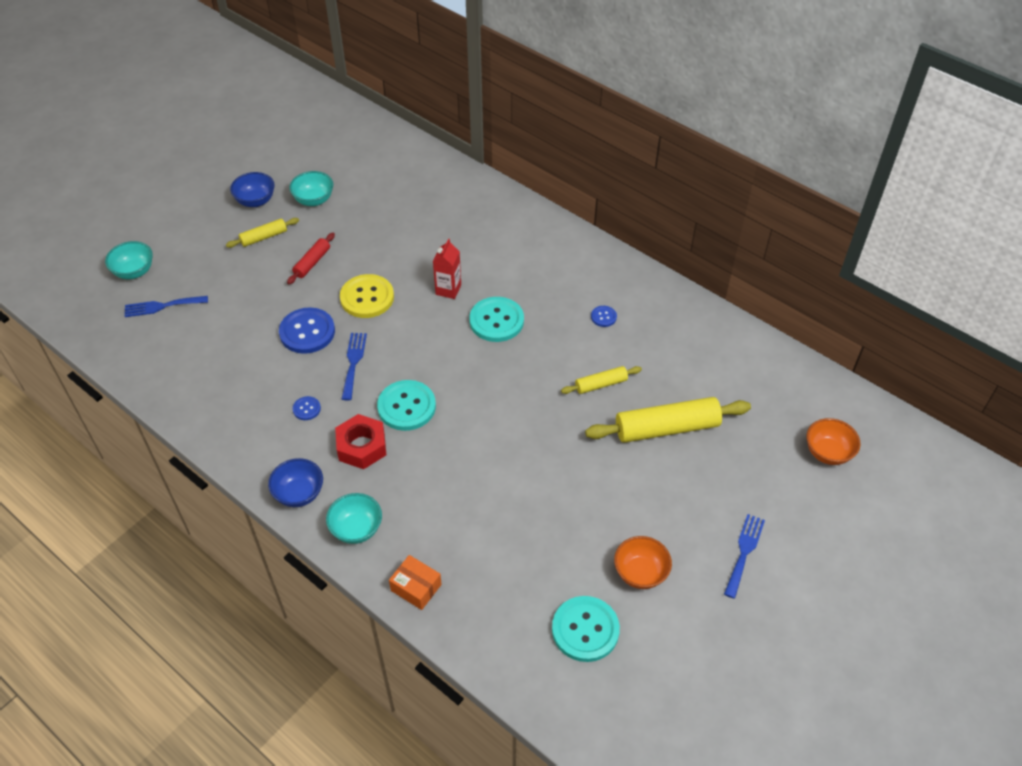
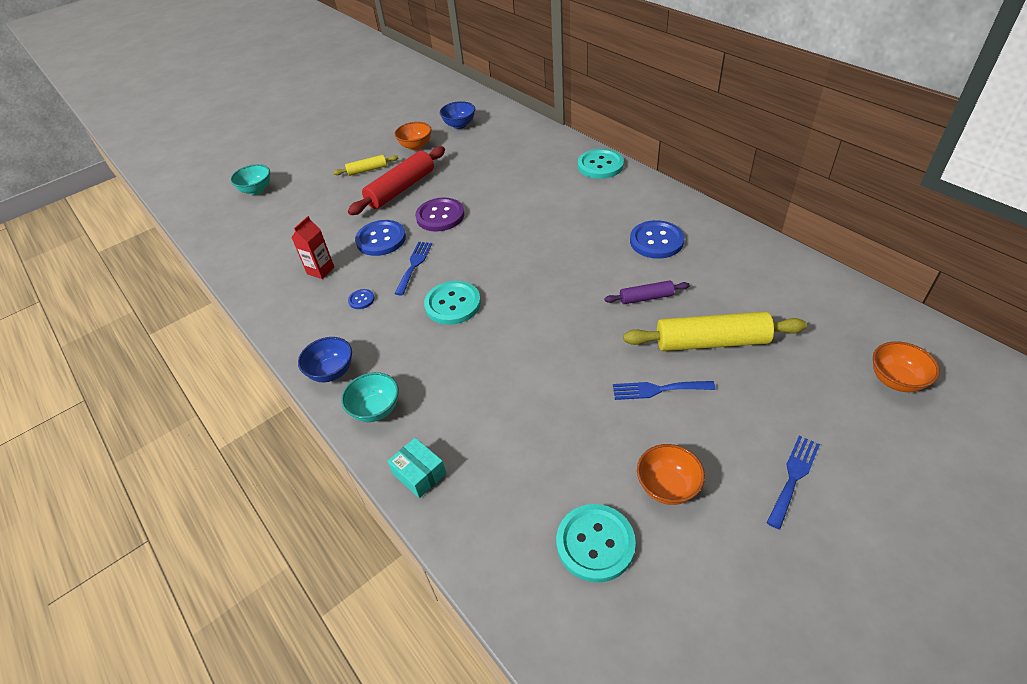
camera: 15 degrees right, 5 degrees down
blue fork [124,296,208,317] -> blue fork moved to [613,381,716,400]
blue bowl [230,172,274,207] -> blue bowl moved to [440,101,475,129]
red rolling pin [287,233,335,284] -> red rolling pin [348,146,445,215], size x1.91
turquoise bowl [289,171,333,206] -> orange bowl [394,122,432,150]
red nut [335,414,386,469] -> none
yellow button [340,274,394,318] -> purple button [415,197,464,232]
orange box [389,555,442,610] -> turquoise box [387,438,446,498]
red carton [433,239,461,299] -> red carton moved to [291,216,334,279]
turquoise button [469,297,524,342] -> turquoise button moved to [578,149,624,179]
yellow rolling pin [561,366,642,394] -> purple rolling pin [604,280,690,304]
blue button [591,306,617,327] -> blue button [630,220,684,259], size x2.11

